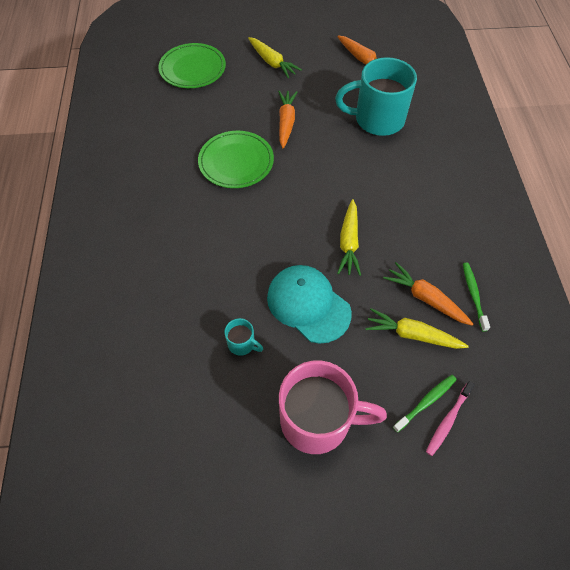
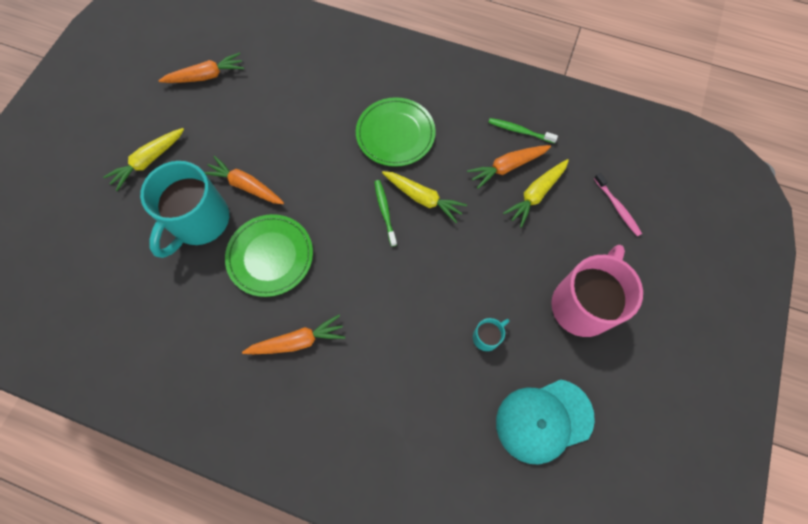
camera: 65 degrees left, 10 degrees up
green plate [158,43,226,88] -> green plate moved to [356,97,436,167]
yellow carrot [248,37,302,78] -> yellow carrot turned 150 degrees clockwise [103,128,184,191]
turquoise cap [267,265,352,344] -> turquoise cap moved to [496,380,595,464]
turquoise mug [335,57,417,136] -> turquoise mug moved to [140,161,229,258]
green toothbrush [393,375,457,433] -> green toothbrush moved to [374,180,397,247]
none -> orange carrot [242,315,345,354]

